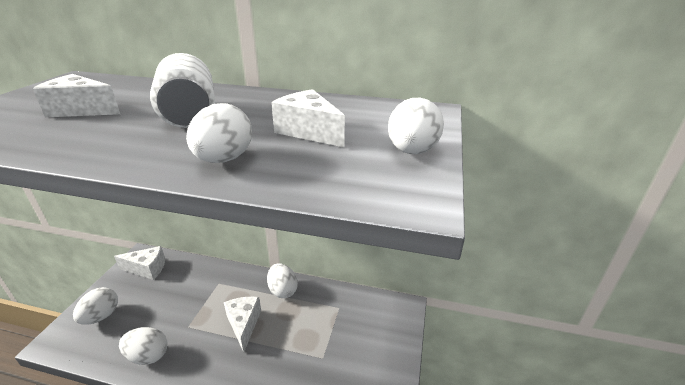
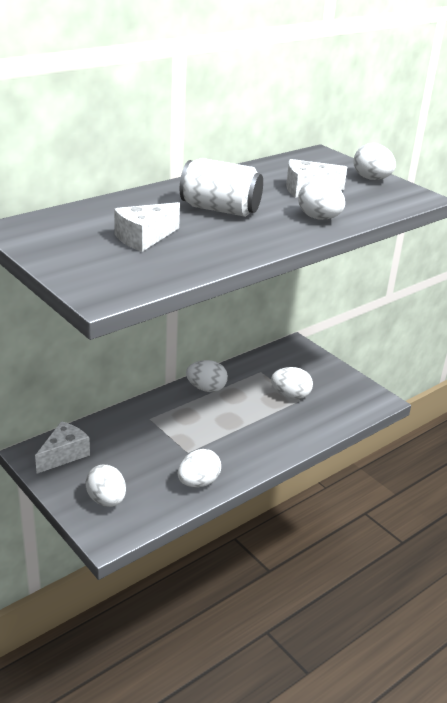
camera: 55 degrees left, 0 degrees up
white cheese [224,297,261,352] -> none
none -> white egg [271,367,313,399]

